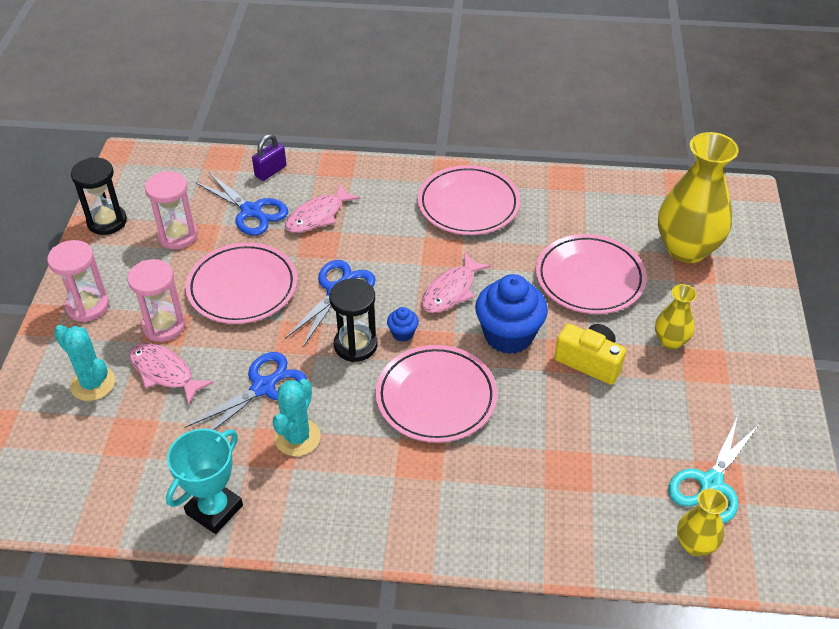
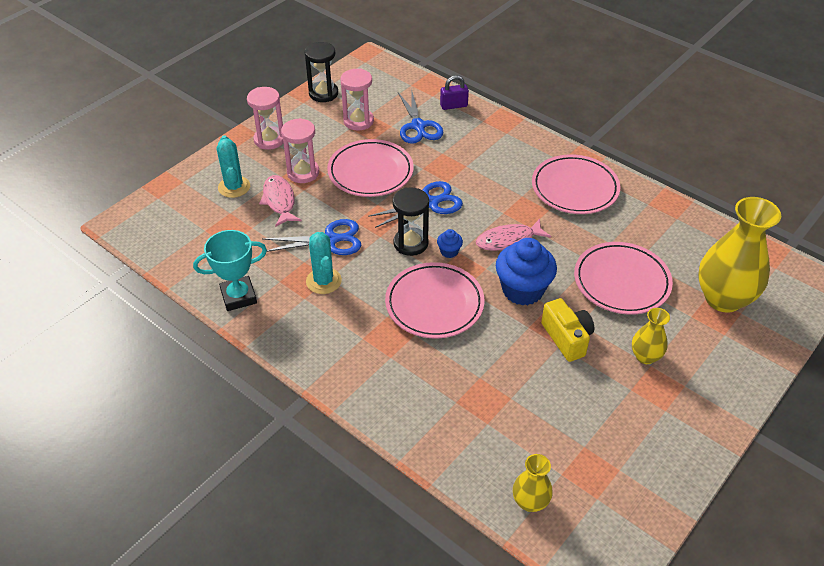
camera: 35 degrees right, 0 degrees up
turquoise cactus [273,379,321,456] -> turquoise cactus turned 75 degrees counterclockwise [306,232,342,294]
pink fish [285,184,360,233] -> none
turquoise scissors [668,416,759,523] -> none

